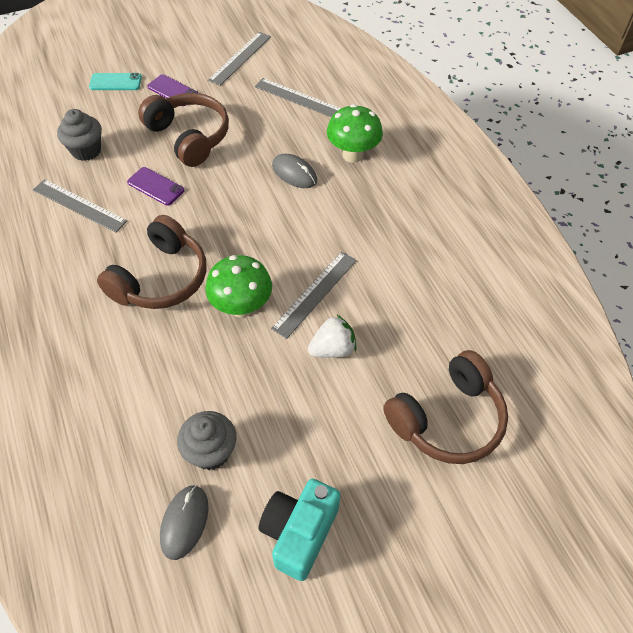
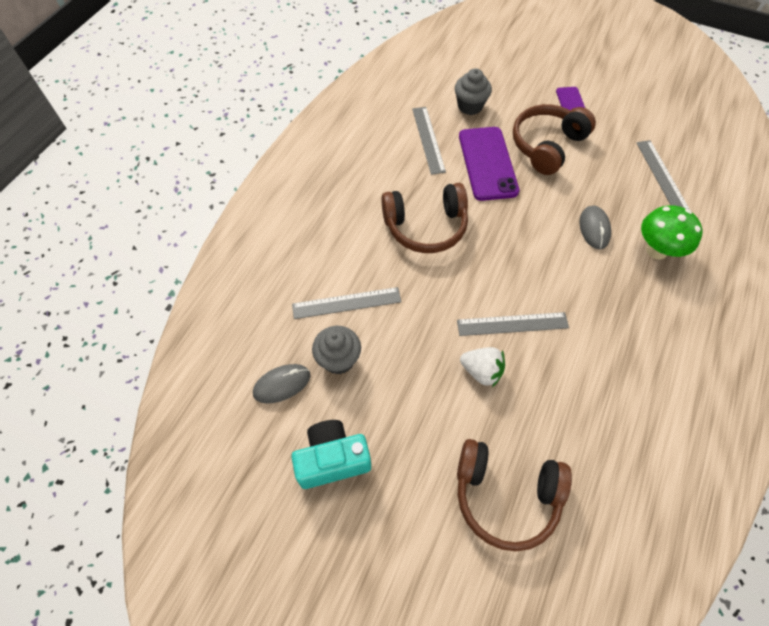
camera: 50 degrees right, 5 degrees up
turquoise phone [89,73,142,90] -> none
purple phone [127,167,185,206] -> purple phone [459,127,519,201], size x1.86
brown headphones [138,93,229,167] -> brown headphones turned 150 degrees counterclockwise [513,104,596,175]
green mushroom [205,255,272,318] -> none
grey ruler [208,32,271,86] -> grey ruler moved to [292,287,401,319]

